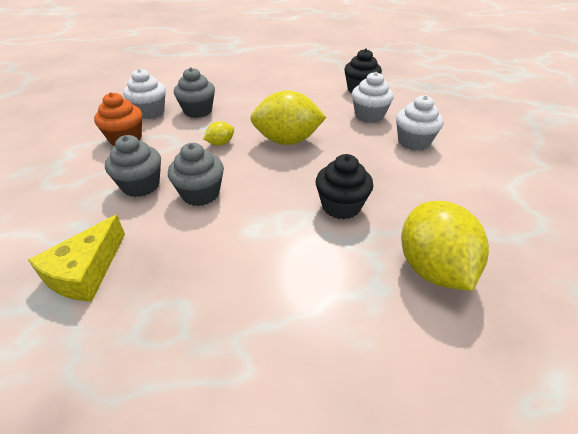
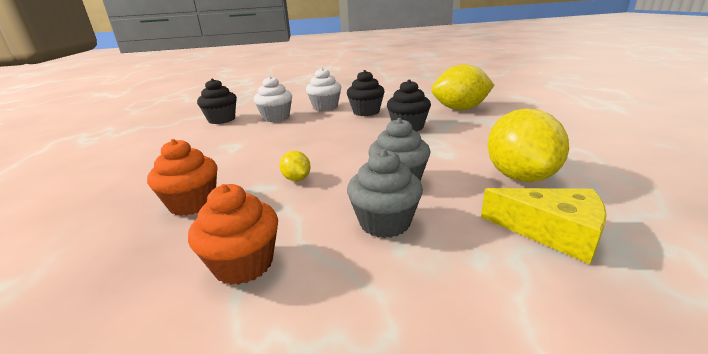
camera: 85 degrees left, 15 degrees down
white cupcake [123,68,166,119] -> none
grey cupcake [174,67,215,118] -> orange cupcake [147,139,217,216]
yellow lemon [250,91,326,145] -> yellow lemon moved to [487,108,569,182]
none -> black cupcake [347,70,385,116]

